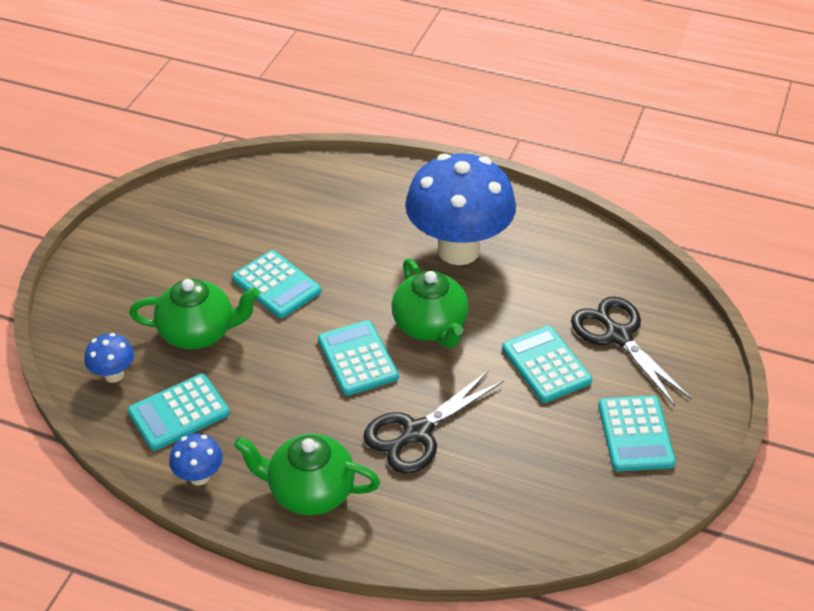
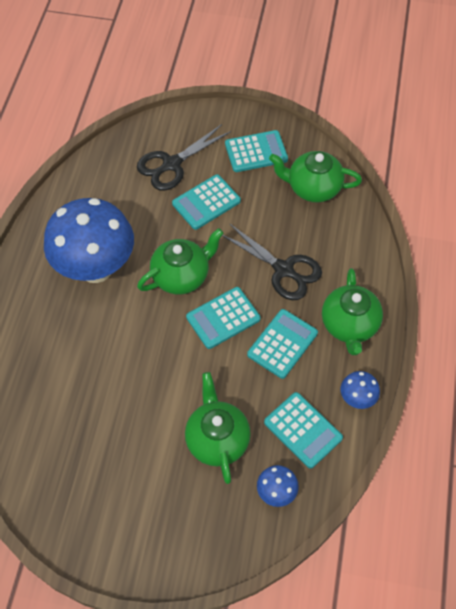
camera: 100 degrees left, 15 degrees up
turquoise calculator [232,250,321,318] -> turquoise calculator moved to [247,309,318,379]
none -> green teapot [269,151,362,202]

